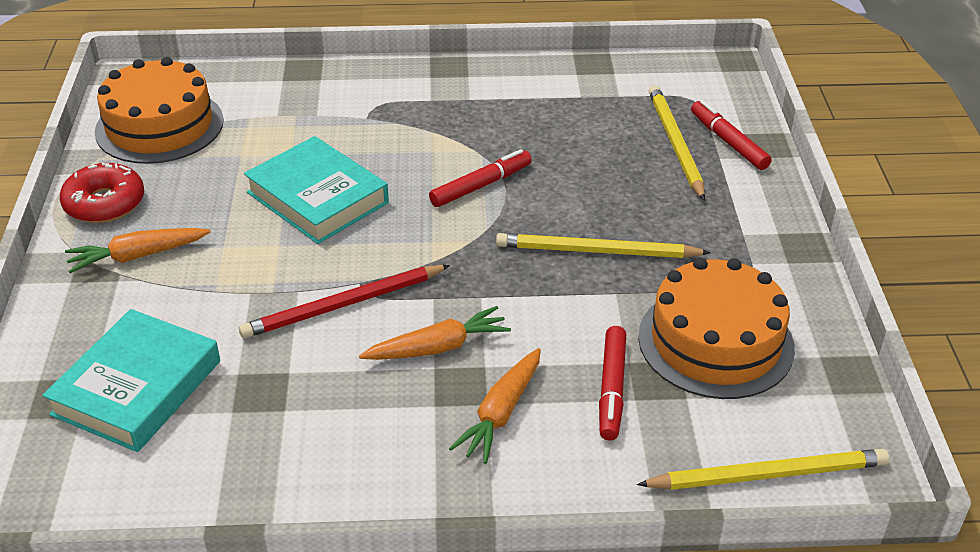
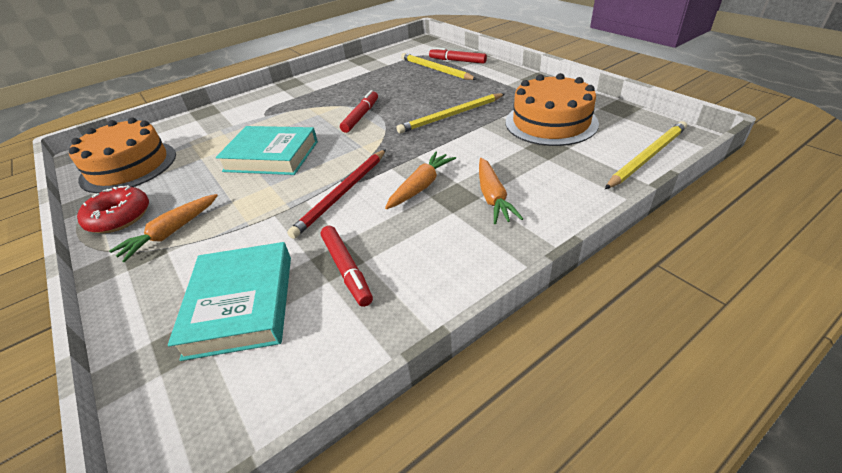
camera: 30 degrees left, 0 degrees up
red marker [599,326,626,441] -> red marker moved to [321,226,373,307]

